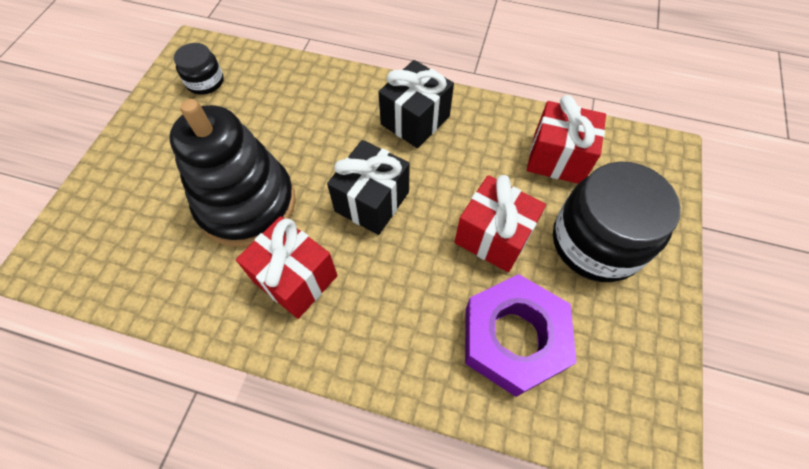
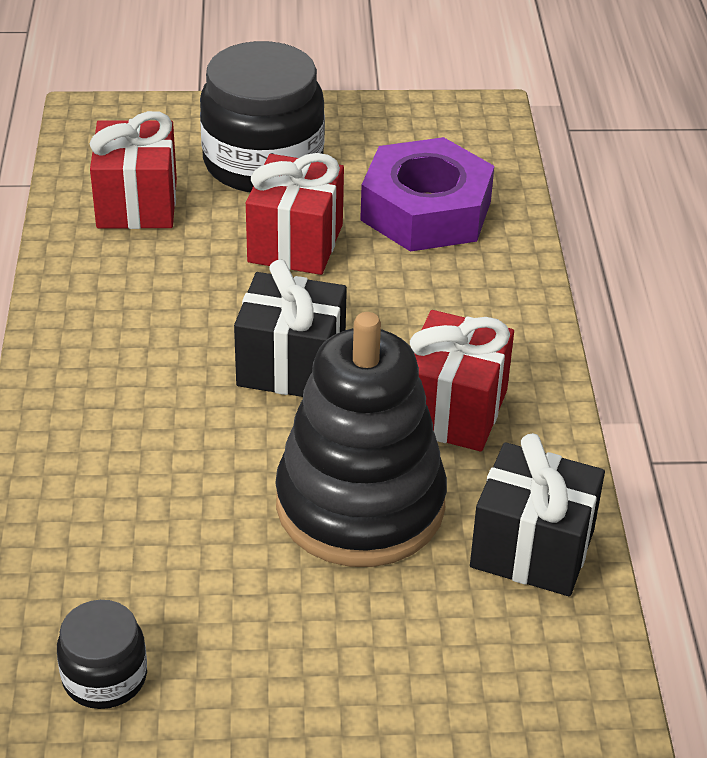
camera: 110 degrees left, 20 degrees down
black gift [378,60,454,148] -> black gift moved to [470,433,605,596]

